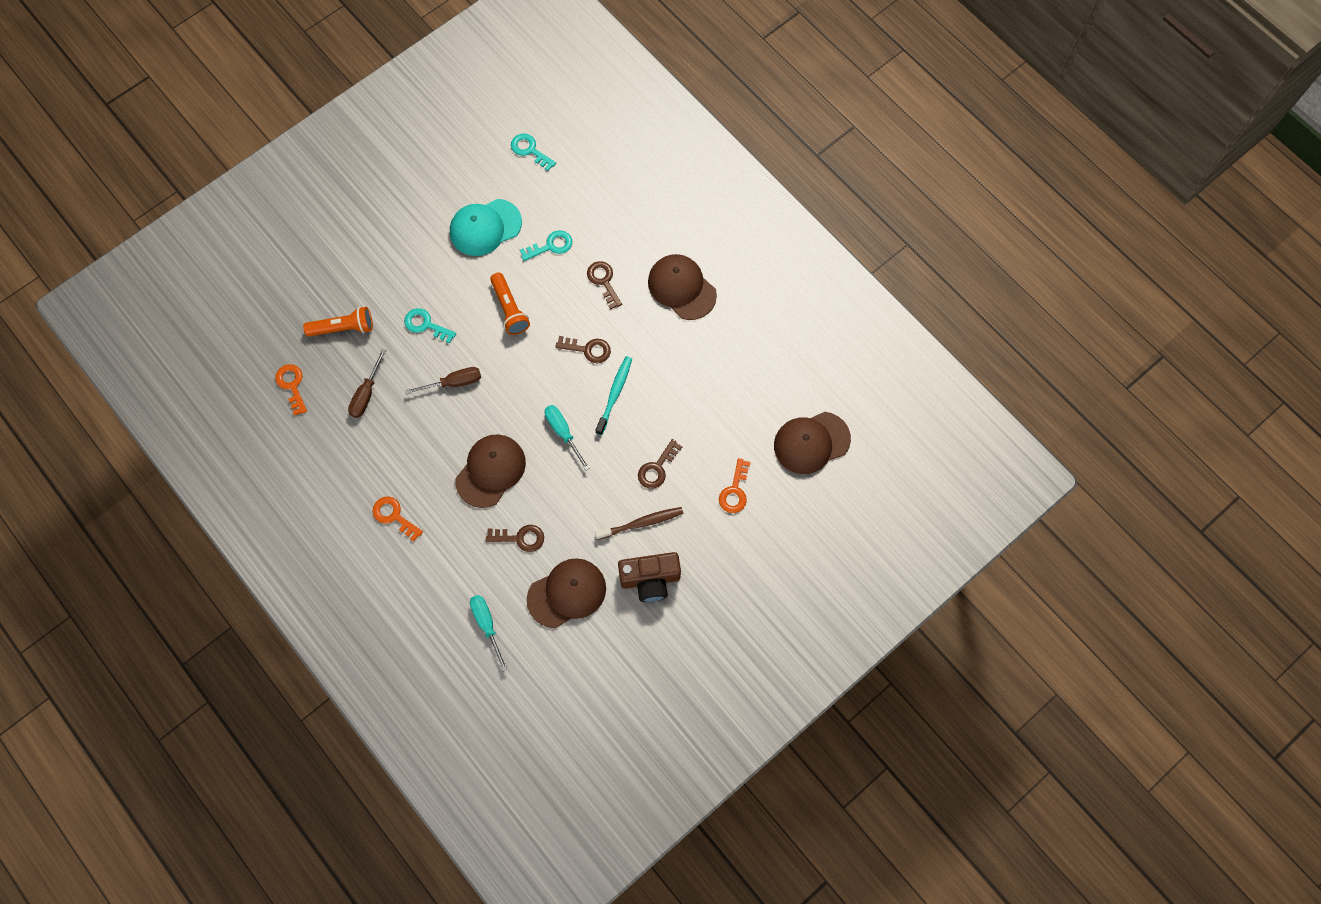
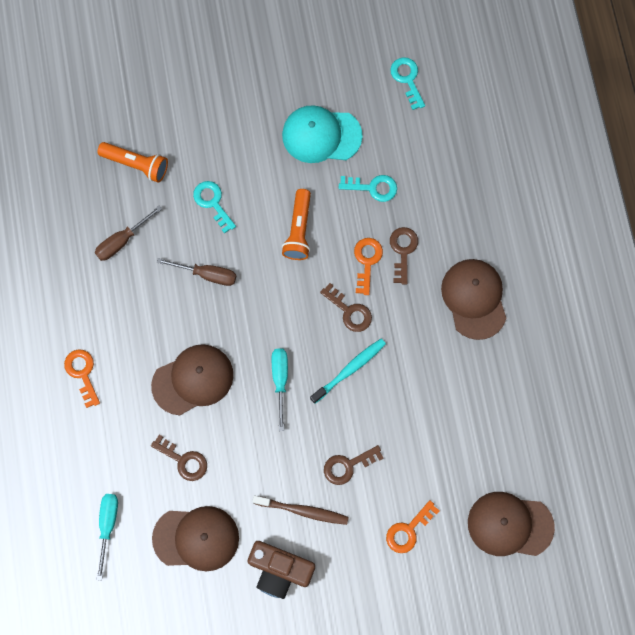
camera: 30 degrees right, 5 degrees up
orange key [275,364,307,415] -> orange key moved to [354,238,383,295]

